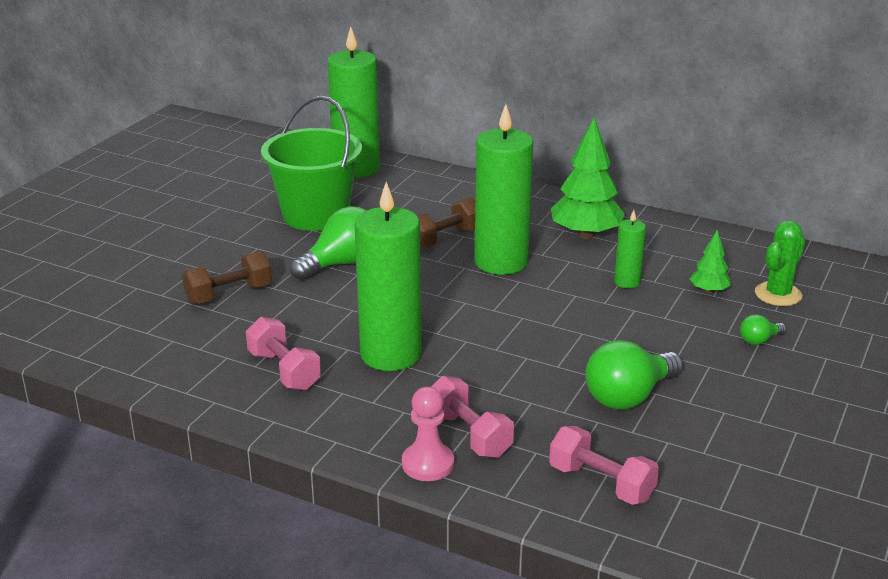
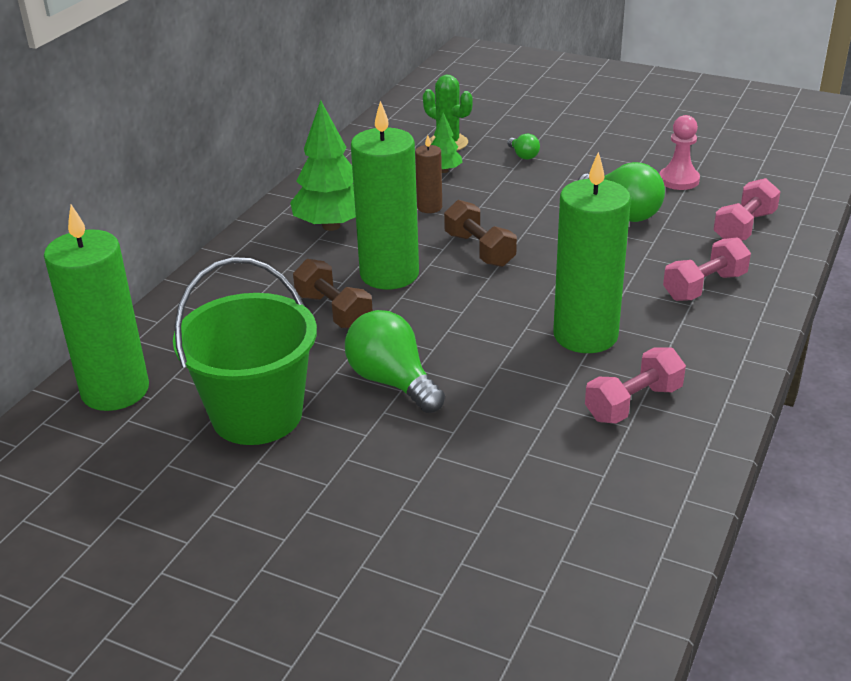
camera: 90 degrees left, 5 degrees up
brown dumbbell [182,251,272,304] -> brown dumbbell moved to [444,200,517,267]
pink pawn [402,387,454,481] -> pink pawn moved to [659,115,700,190]
green candle [614,210,646,288] -> brown candle [415,135,442,213]

